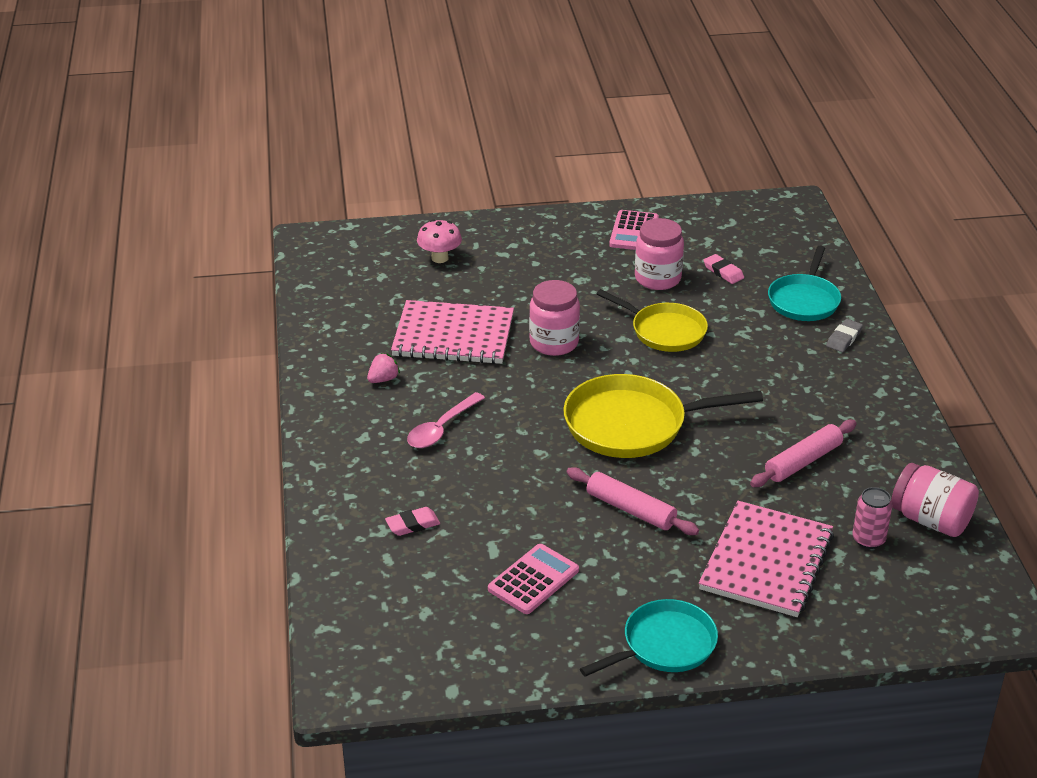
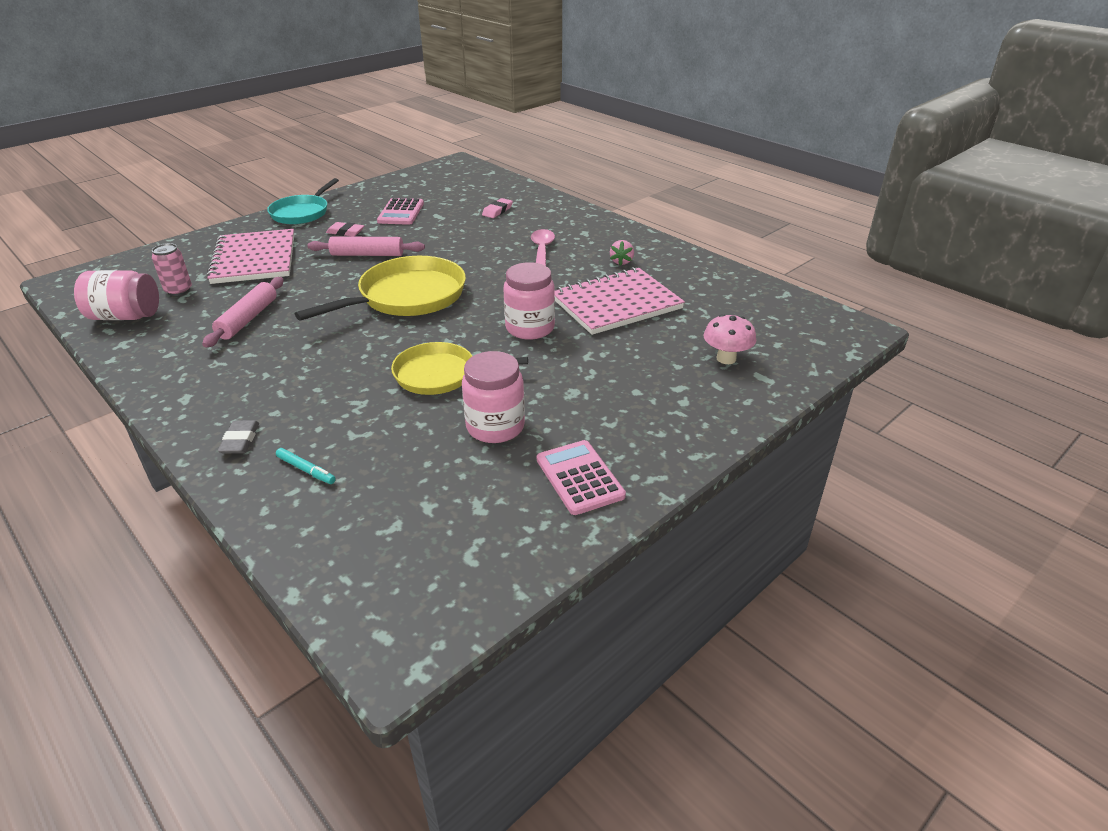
camera: 145 degrees right, 0 degrees up
pink eraser [703,254,744,284] -> pink eraser moved to [326,222,364,237]
turquoise pan [768,246,841,321] -> turquoise marker [276,448,336,484]

